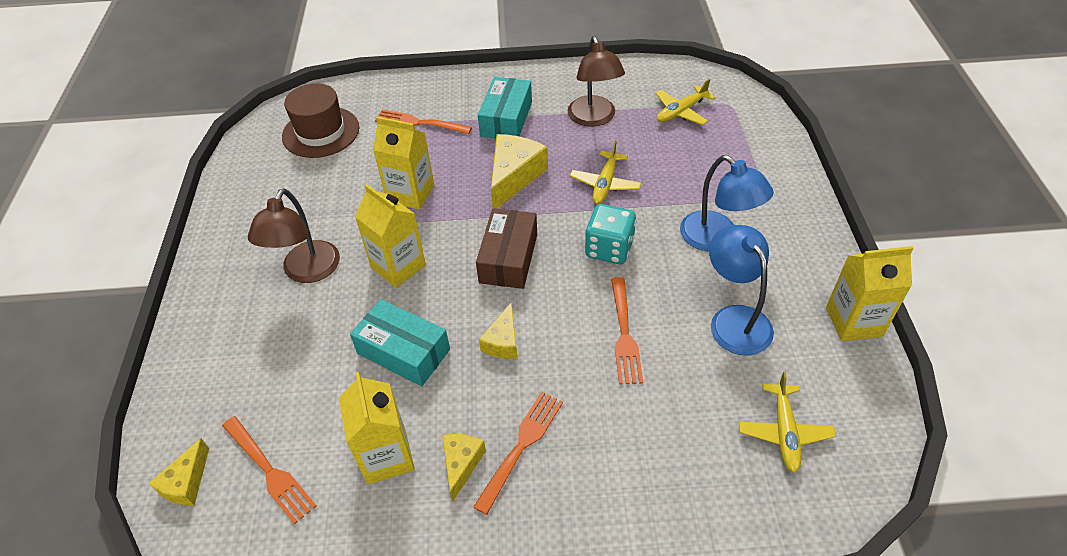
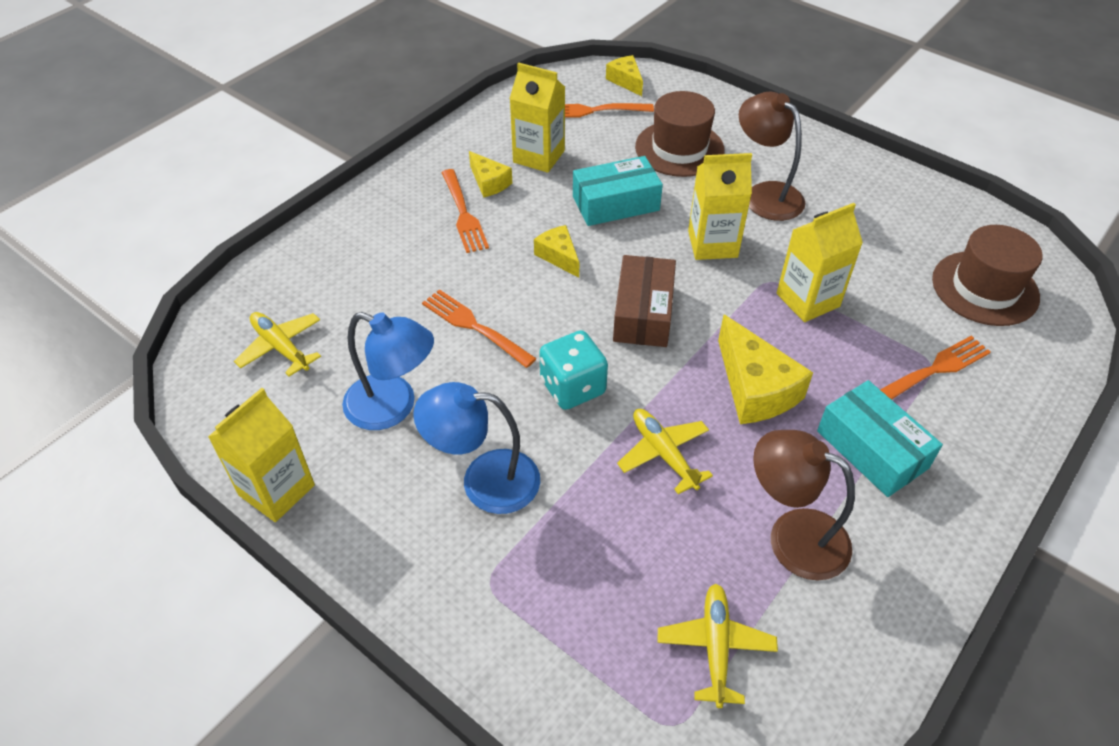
camera: 130 degrees right, 0 degrees up
brown box [476,208,537,289] -> brown box turned 45 degrees clockwise [613,255,676,347]
none -> brown hat [635,91,725,177]

